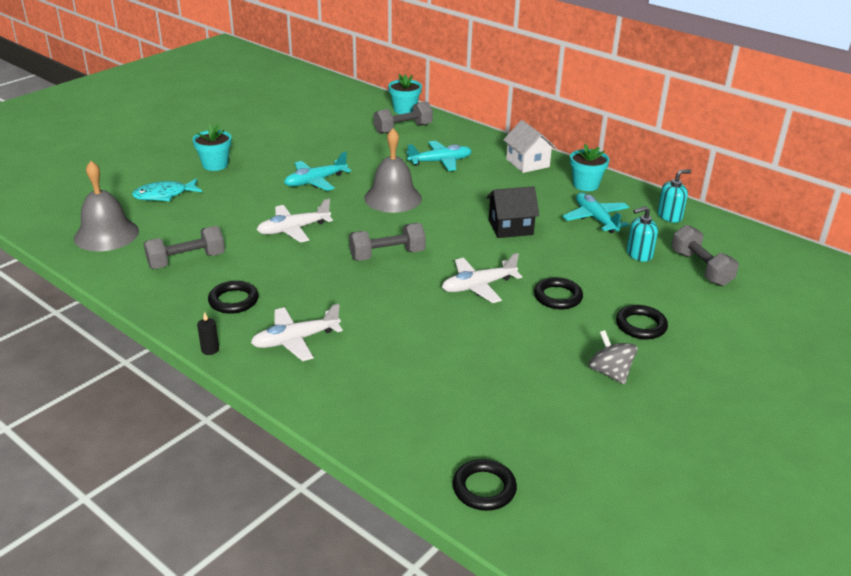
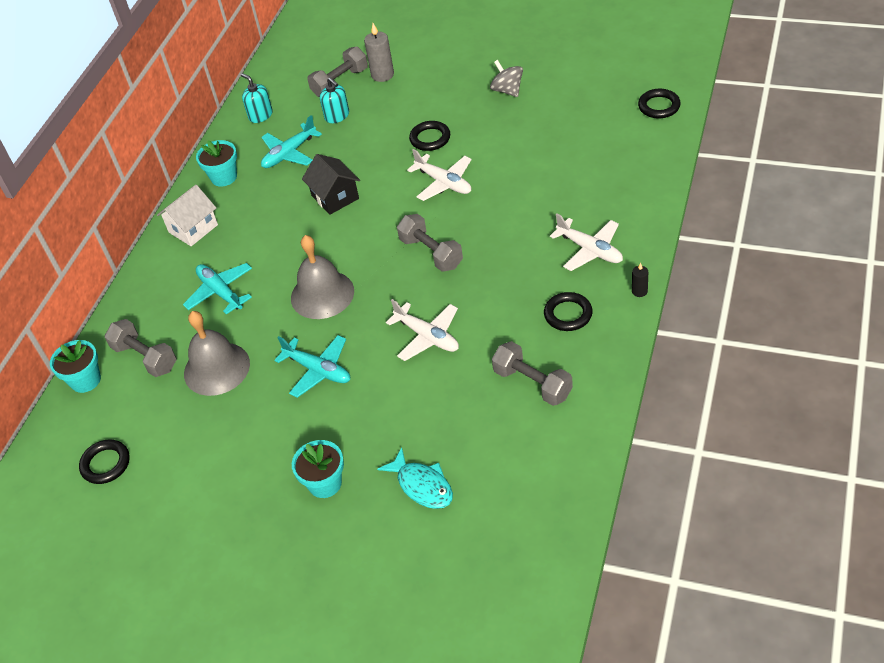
camera: 105 degrees left, 15 degrees up
grey bell [74,161,139,251] -> grey bell moved to [184,311,250,396]
grey spinning top [588,330,638,385] -> grey spinning top turned 105 degrees clockwise [490,60,523,97]
black ring [616,305,668,339] -> black ring moved to [79,439,130,484]
none -> grey candle [364,23,394,82]

